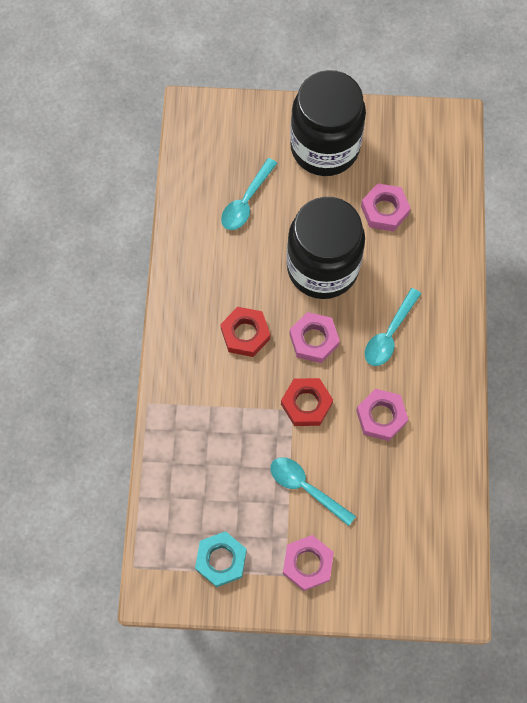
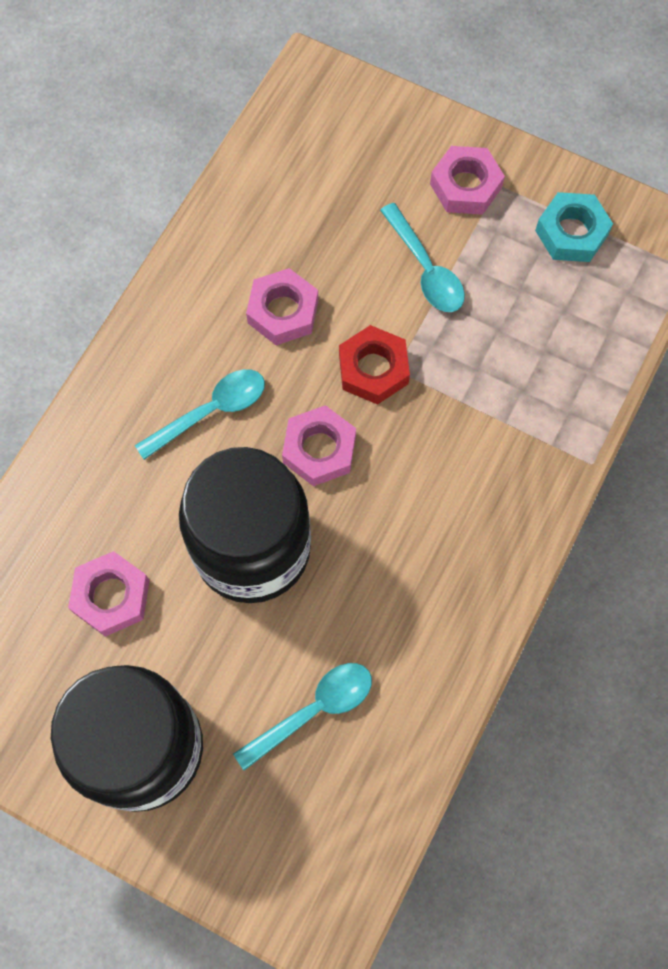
camera: 155 degrees left, 0 degrees up
red nut [220,307,270,357] -> none

